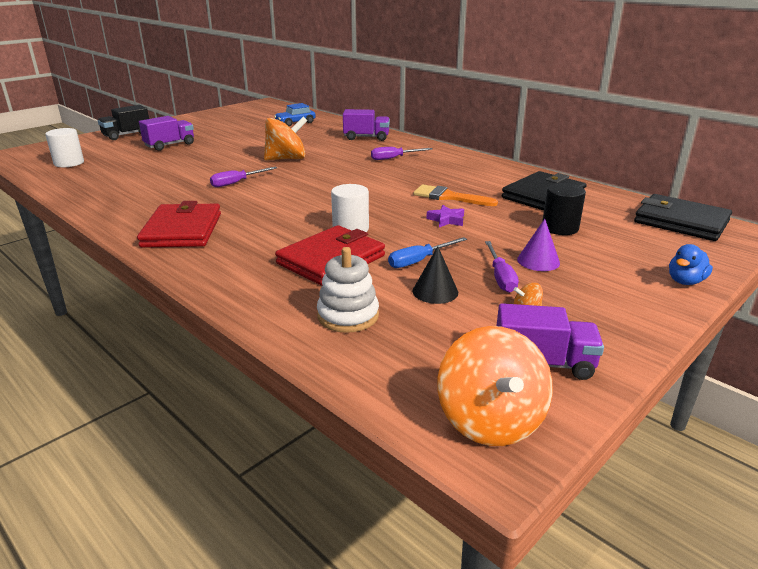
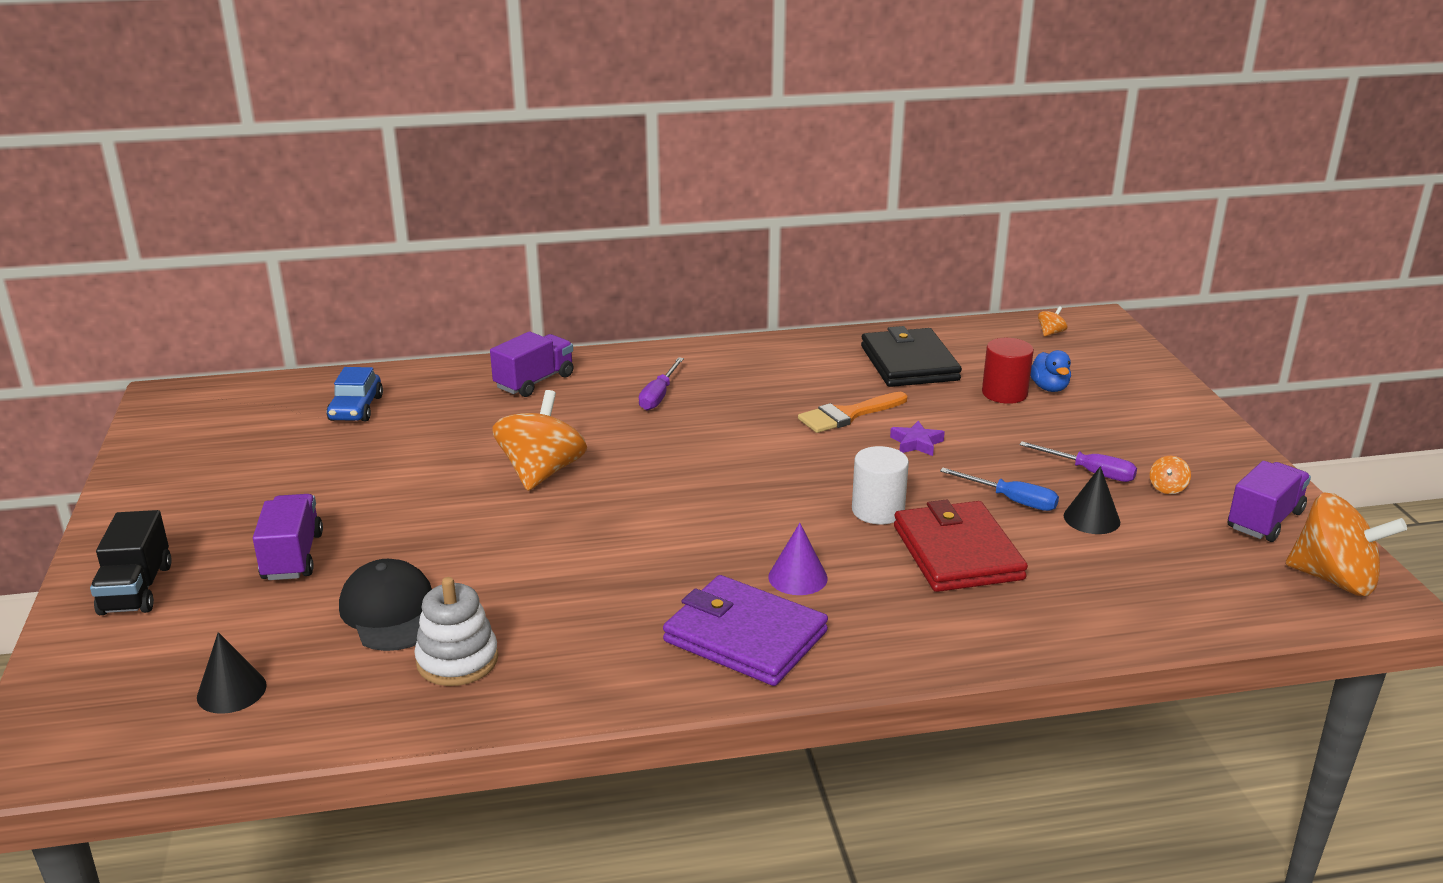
camera: 55 degrees left, 0 degrees up
white cylinder [45,128,84,167] -> black cone [197,632,267,714]
red wallet [137,201,221,248] -> purple wallet [663,575,828,686]
purple screwdriver [210,167,277,187] -> none
white stacking toy [317,247,379,333] -> white stacking toy moved to [414,577,498,686]
blue screwdriver [388,237,467,268] -> blue screwdriver turned 60 degrees counterclockwise [940,468,1059,511]
purple cone [517,219,560,271] -> purple cone moved to [768,523,828,595]
black cylinder [542,183,586,235] -> red cylinder [982,338,1034,404]
black wallet [634,194,732,241] -> orange spinning top [1038,306,1067,337]
blue duck [669,244,713,285] -> blue duck moved to [1030,350,1071,392]
none -> black cap [339,559,432,651]

